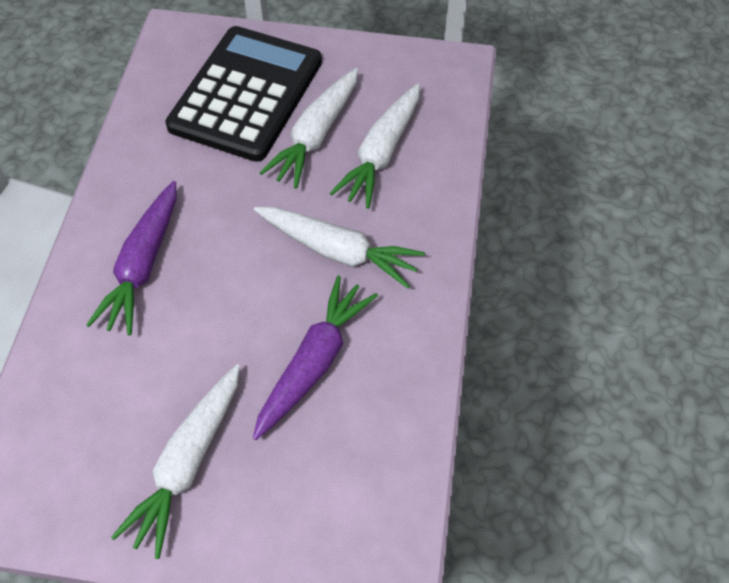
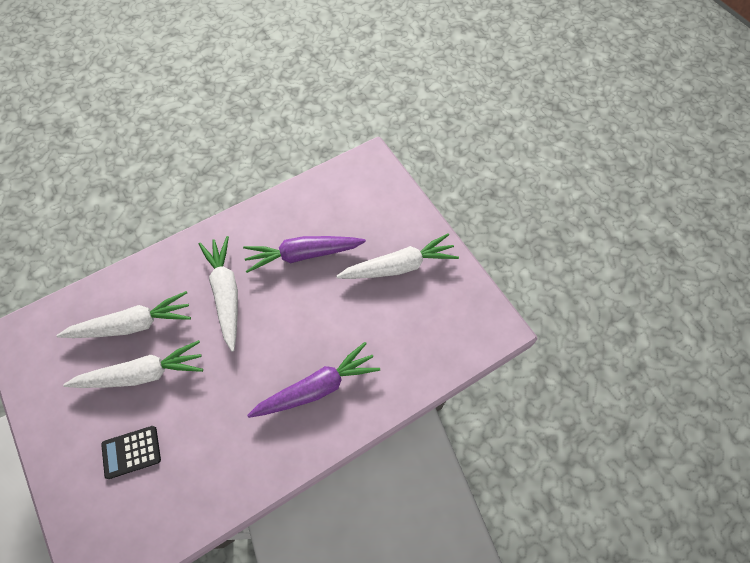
camera: 130 degrees left, 5 degrees up
black calculator [165,26,322,162] -> black calculator [101,426,161,479], size x0.40

